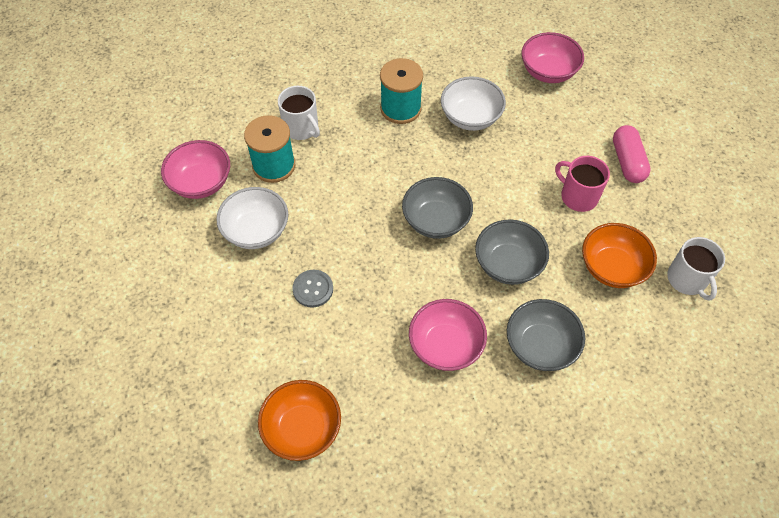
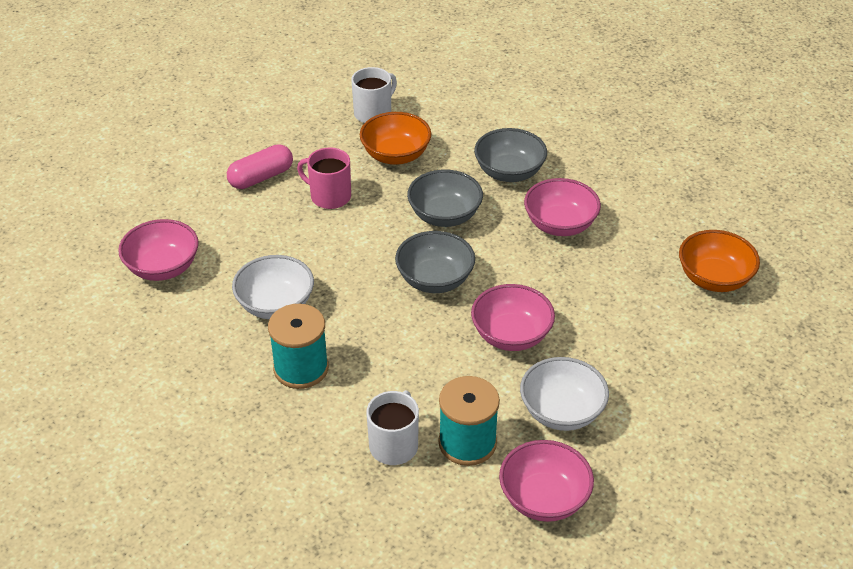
camera: 120 degrees left, 15 degrees down
grey button [292,270,333,307] -> none
pink mug [555,156,610,212] -> pink mug turned 105 degrees clockwise [297,147,351,209]
none -> pink bowl [471,284,555,351]

